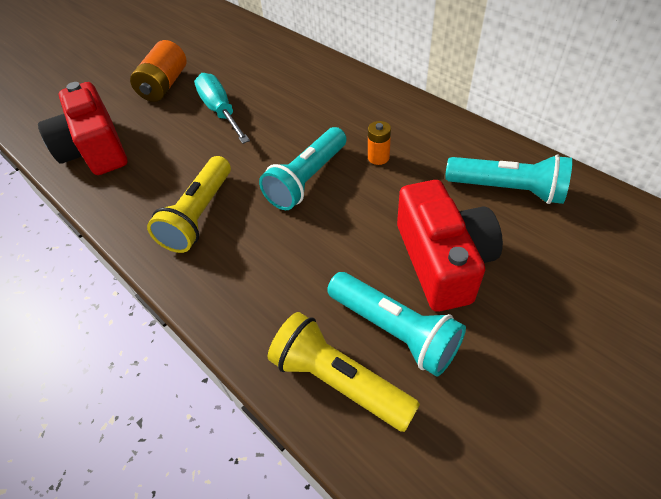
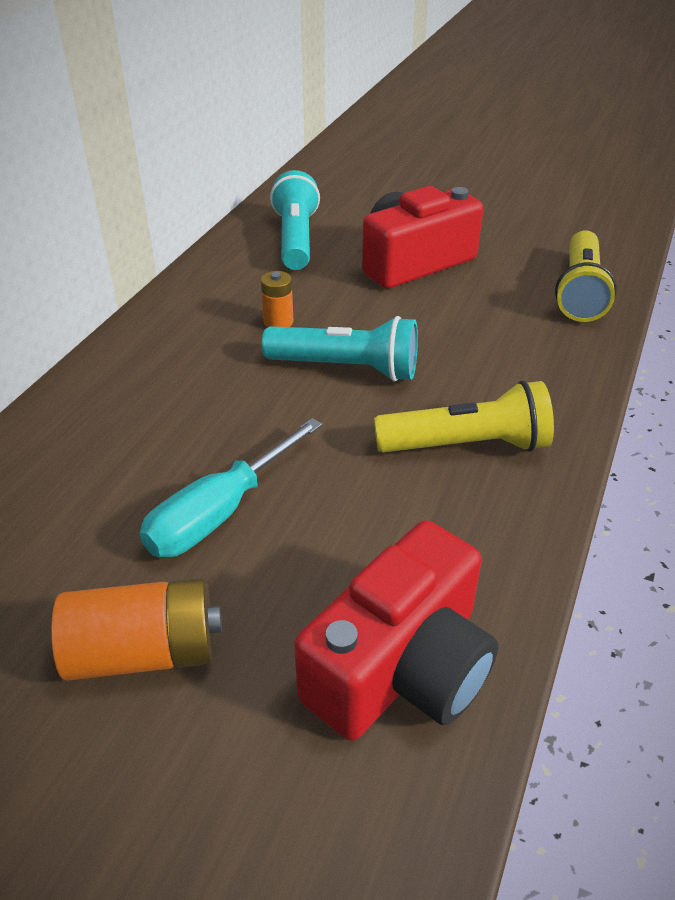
camera: 115 degrees left, 10 degrees down
turquoise flashlight [327,272,466,377] -> none

